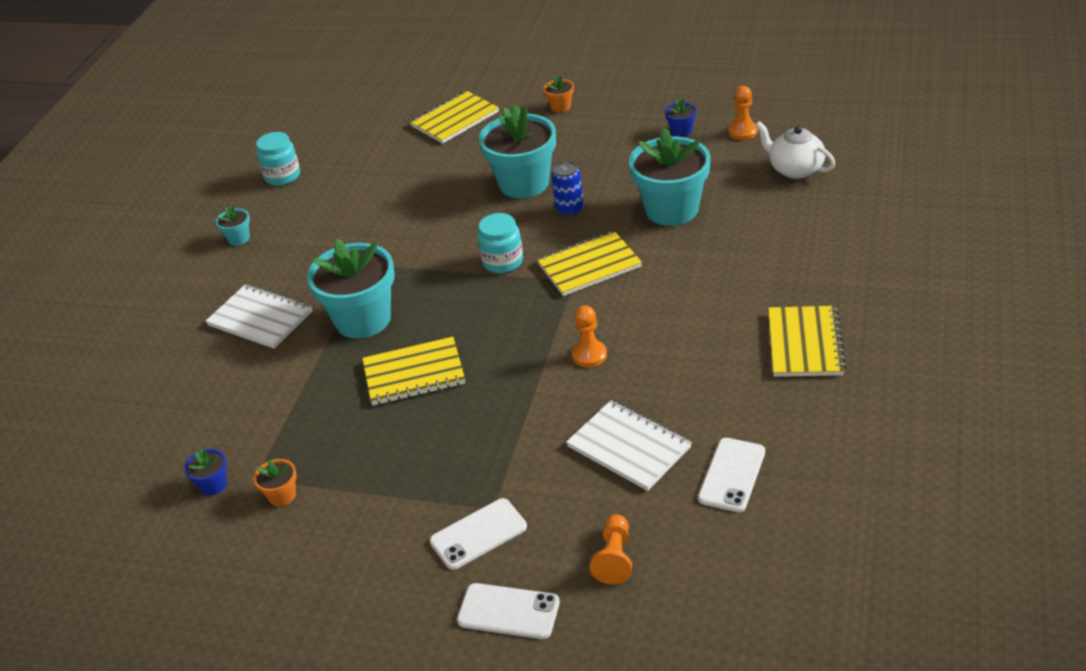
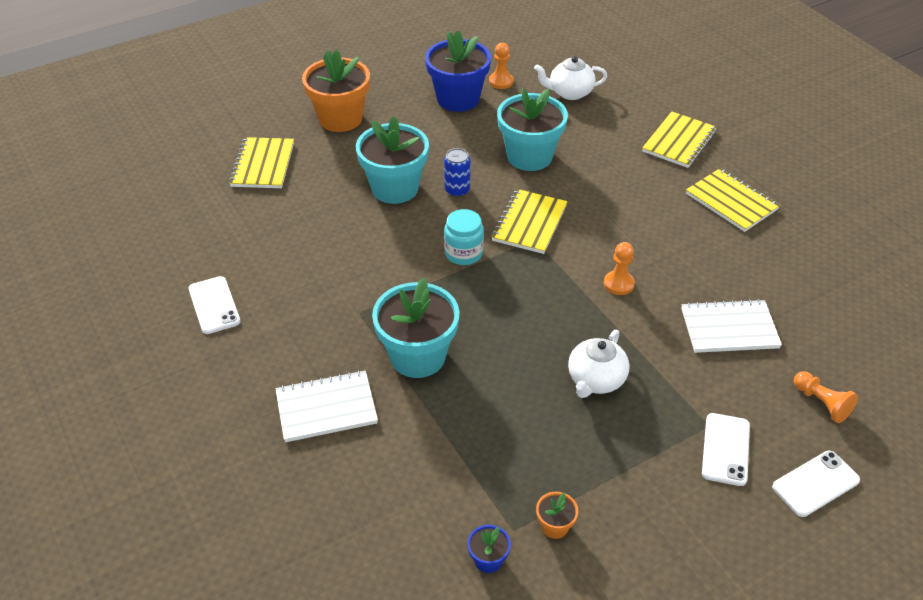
camera: 50 degrees left, 5 degrees up
turquoise flower pot [216,206,250,245] -> none
turquoise jar [256,132,300,186] -> none
yellow notebook [362,337,465,405] -> yellow notebook moved to [642,111,717,168]
orange flower pot [543,75,574,113] -> orange flower pot [302,49,370,132], size x2.33
blue flower pot [665,98,697,137] -> blue flower pot [425,31,491,112], size x2.33
white phone [698,438,765,512] -> white phone moved to [189,276,240,334]
none -> white teapot [568,330,630,398]

